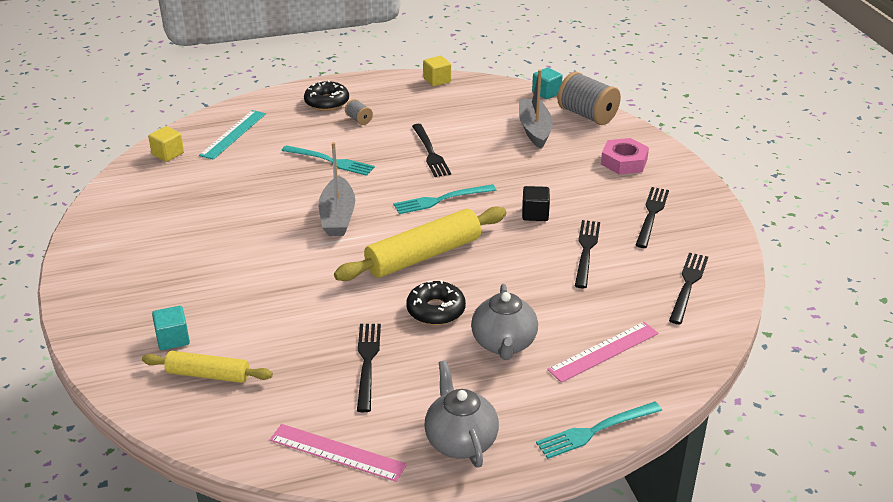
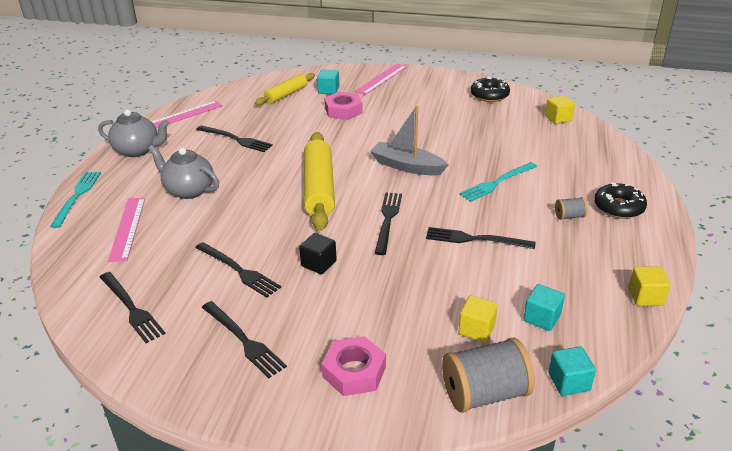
camera: 120 degrees right, 0 degrees up
turquoise ruler [199,110,266,160] -> none
turquoise fork [393,184,496,214] -> black fork [375,193,402,255]
black donut [407,280,466,325] -> black donut moved to [471,77,510,102]
grey boat [519,70,553,149] -> yellow cube [459,295,498,342]
none -> pink nut [324,92,363,120]
none -> pink ruler [355,63,407,95]
none -> turquoise cube [523,284,565,331]

